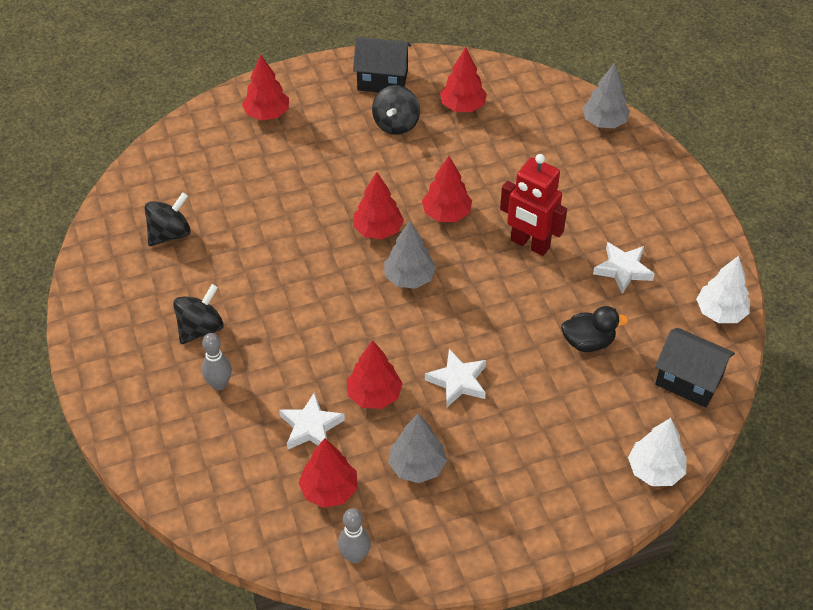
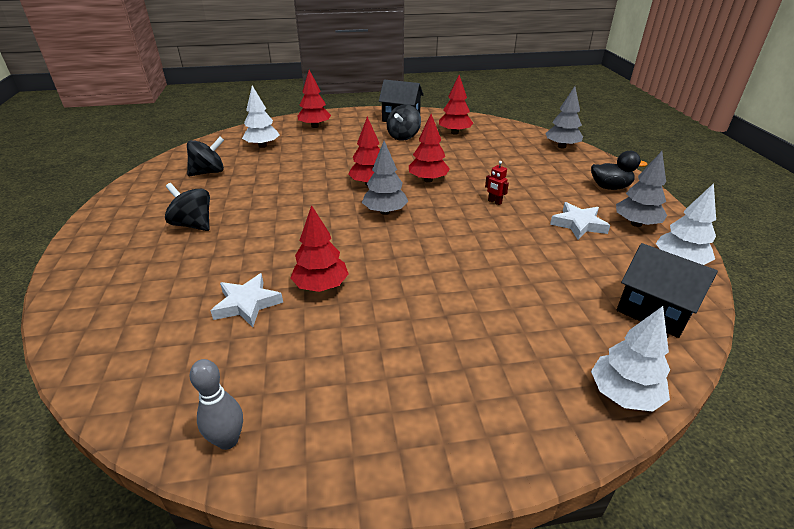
camera: 10 degrees right, 15 degrees down
black spinning top [173,284,224,344] -> black spinning top turned 105 degrees counterclockwise [165,183,210,231]
grey bowling pin [202,333,232,390] -> none
red tree [298,438,357,508] -> none
grey tree [388,414,447,483] -> grey tree moved to [616,151,667,227]
white star [425,349,486,407] -> none
red robot [500,154,567,256] -> red robot [485,161,509,205], size x0.41
black duck [561,306,629,352] -> black duck moved to [591,151,647,190]
none -> white tree [242,85,279,148]

